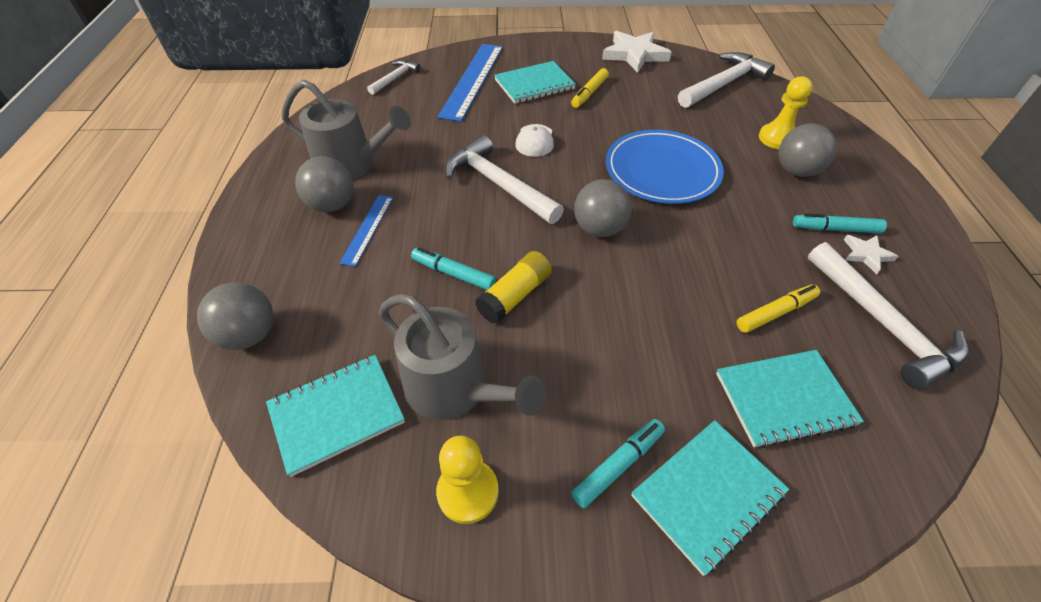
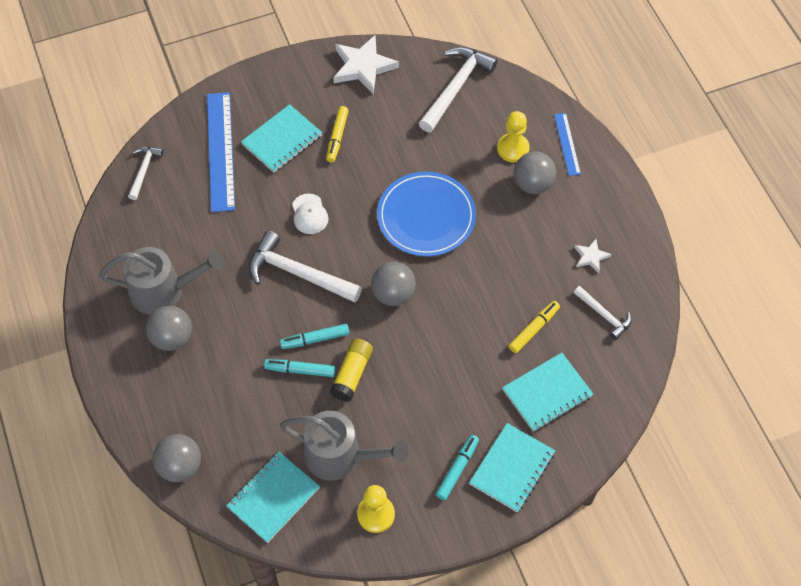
camera: 20 degrees left, 10 degrees up
blue ruler [339,195,393,267] -> blue ruler moved to [554,113,581,176]
turquoise marker [793,213,887,234] -> turquoise marker moved to [280,324,350,349]
white hammer [808,242,969,390] -> white hammer [573,286,632,340], size x0.55

